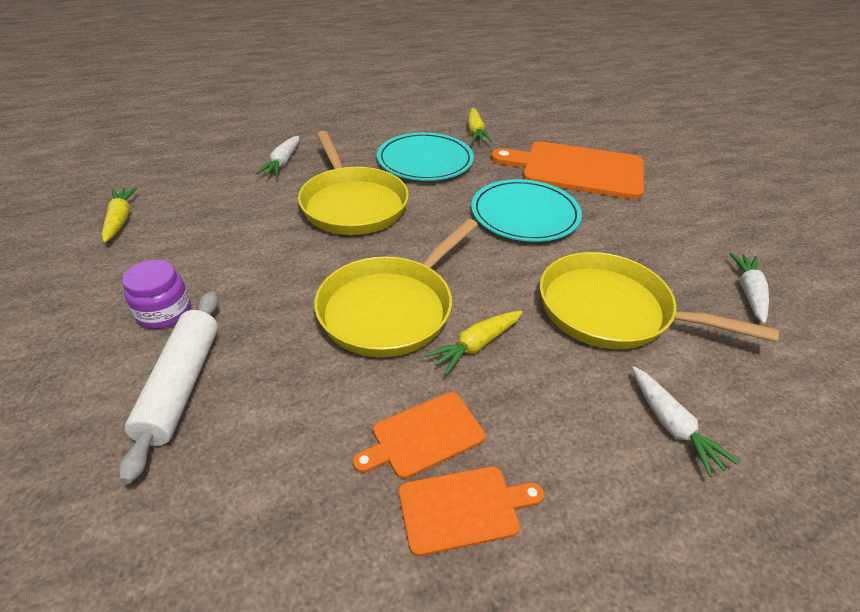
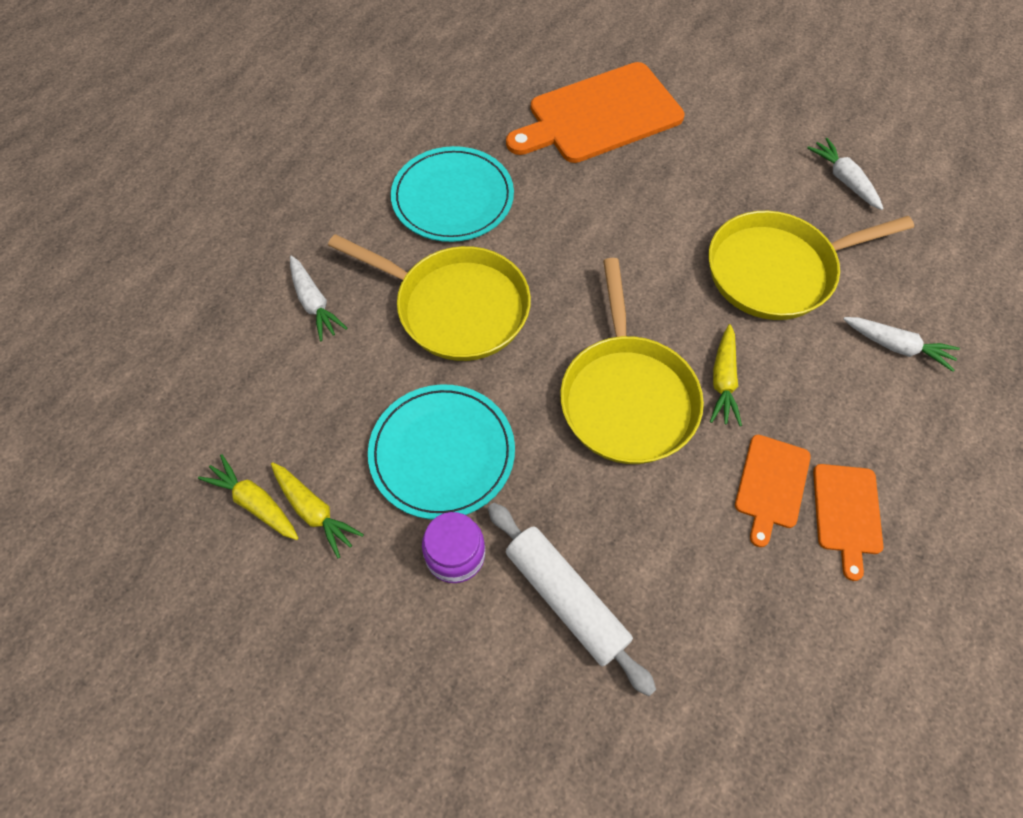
camera: 40 degrees left, 20 degrees up
orange cutting board [399,467,544,556] -> orange cutting board turned 150 degrees clockwise [813,464,883,581]
yellow carrot [468,108,492,142] -> yellow carrot moved to [271,462,364,559]
turquoise plate [471,179,582,242] -> turquoise plate moved to [368,384,515,519]

